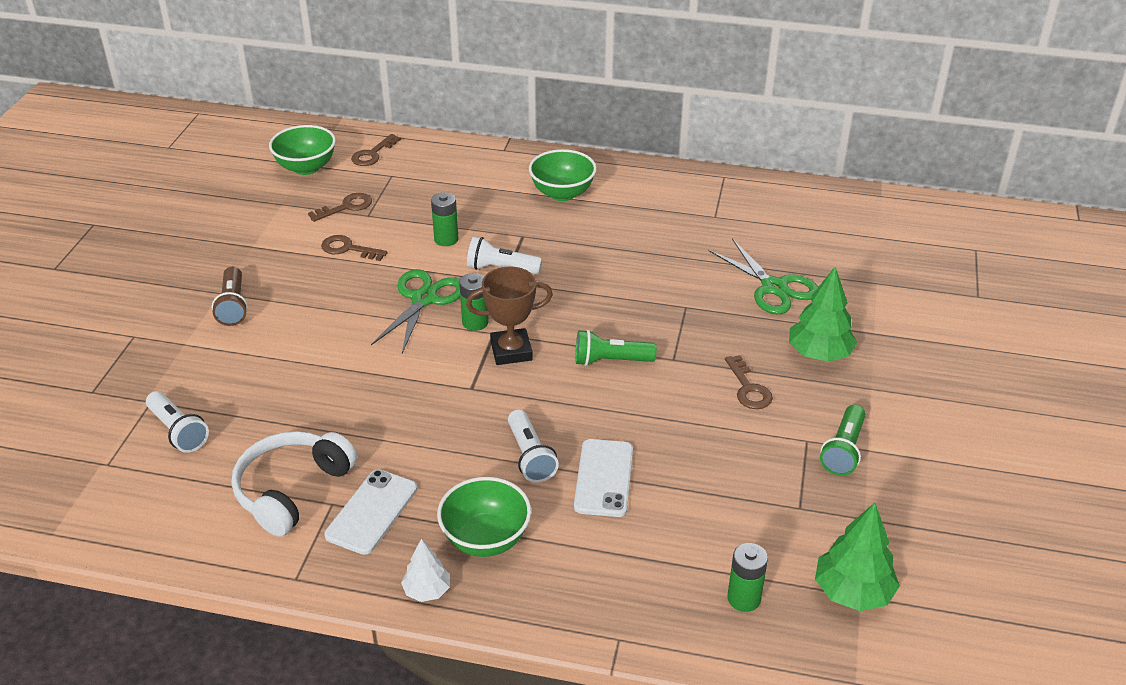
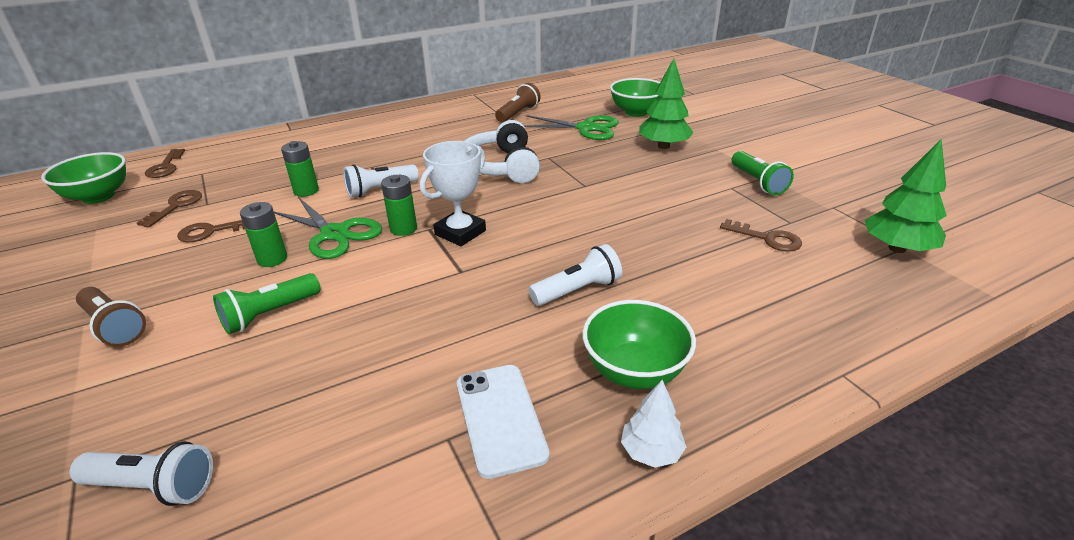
camera: 40 degrees left, 5 degrees down
white headphones [232,431,357,537] -> white headphones moved to [465,120,540,183]
green scissors [371,269,460,353] -> green scissors turned 150 degrees clockwise [274,197,382,259]
brown trophy [466,266,553,365] -> white trophy [420,141,486,246]
white flashlight [508,409,559,483] -> white flashlight turned 60 degrees counterclockwise [529,244,622,306]
green bowl [529,149,597,201] -> green bowl moved to [610,78,660,117]
white phone [574,439,633,517] -> none
green flashlight [575,330,657,366] -> green flashlight moved to [213,273,321,334]
brown key [725,355,773,409] -> brown key moved to [720,219,802,252]
green battery [727,543,768,612] -> green battery moved to [240,202,287,267]
none -> brown flashlight [495,83,541,123]

